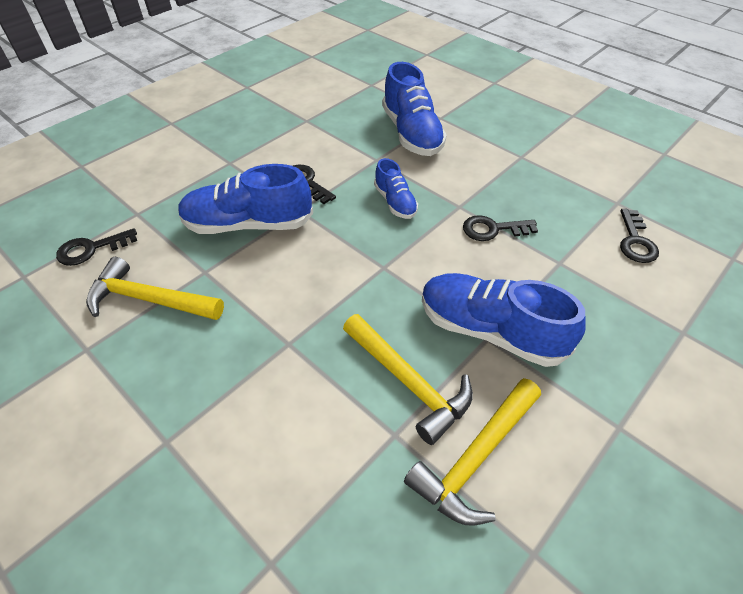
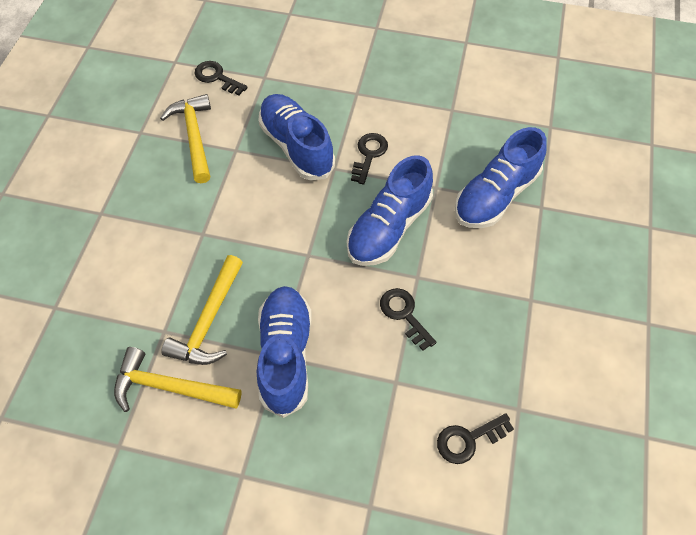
camera: 60 degrees right, 10 degrees up
blue shoe [374,158,418,219] -> blue shoe [347,155,433,266], size x1.81

